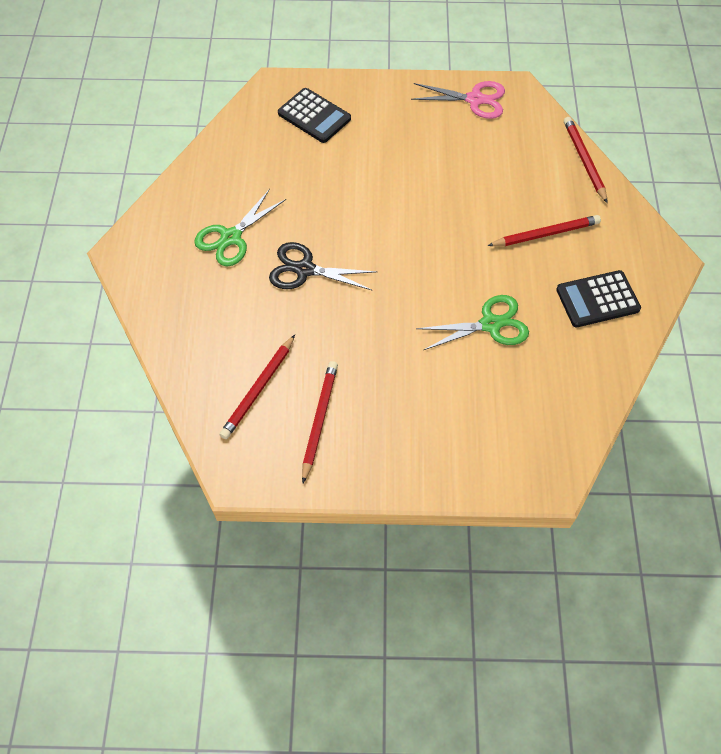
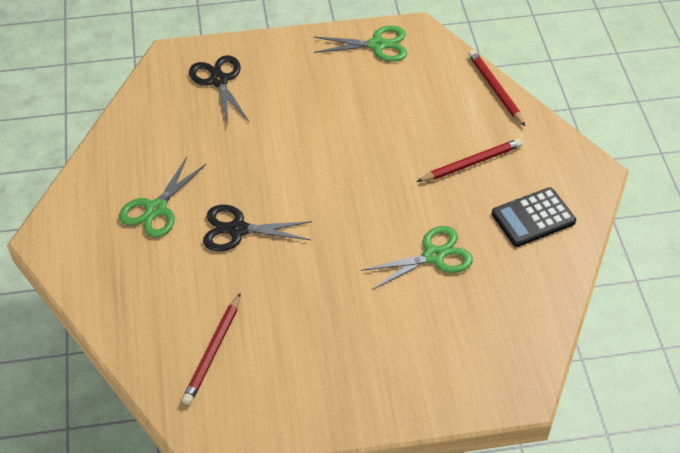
camera: 10 degrees left, 10 degrees down
black calculator [278,88,351,143] -> black scissors [189,55,249,126]
red pencil [302,361,338,483] -> none
pink scissors [411,81,505,119] -> green scissors [314,26,407,62]

